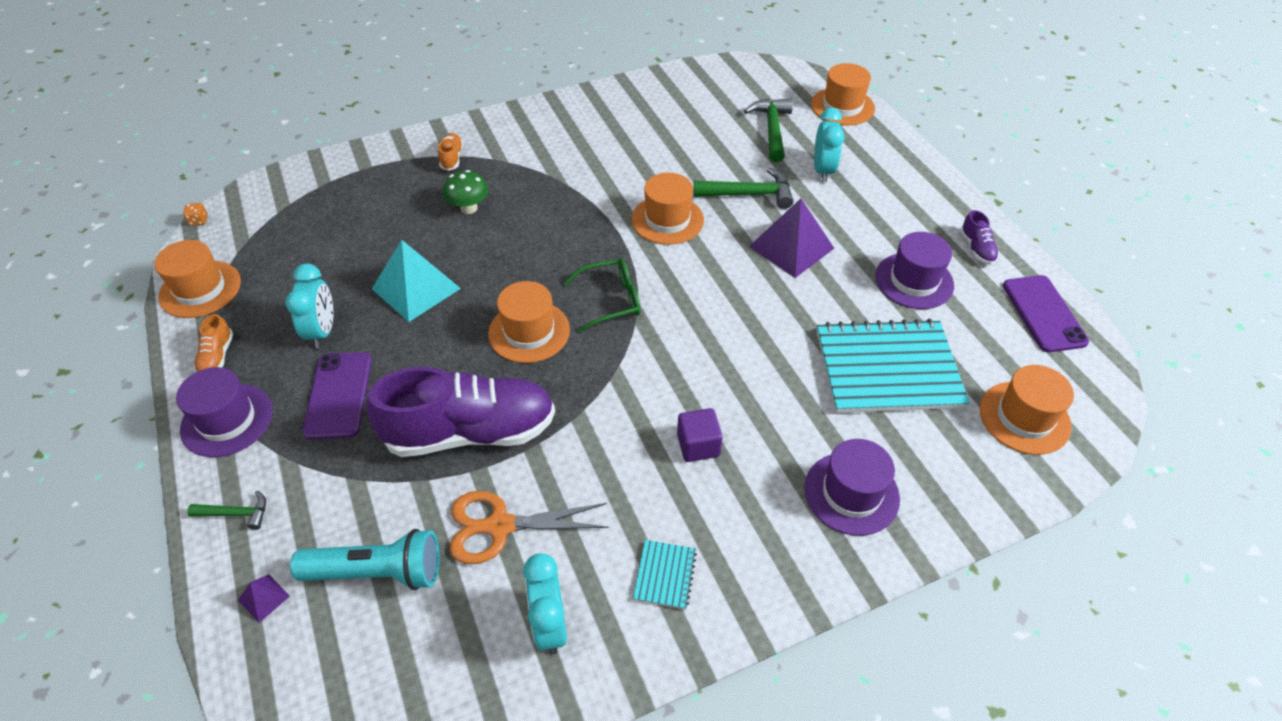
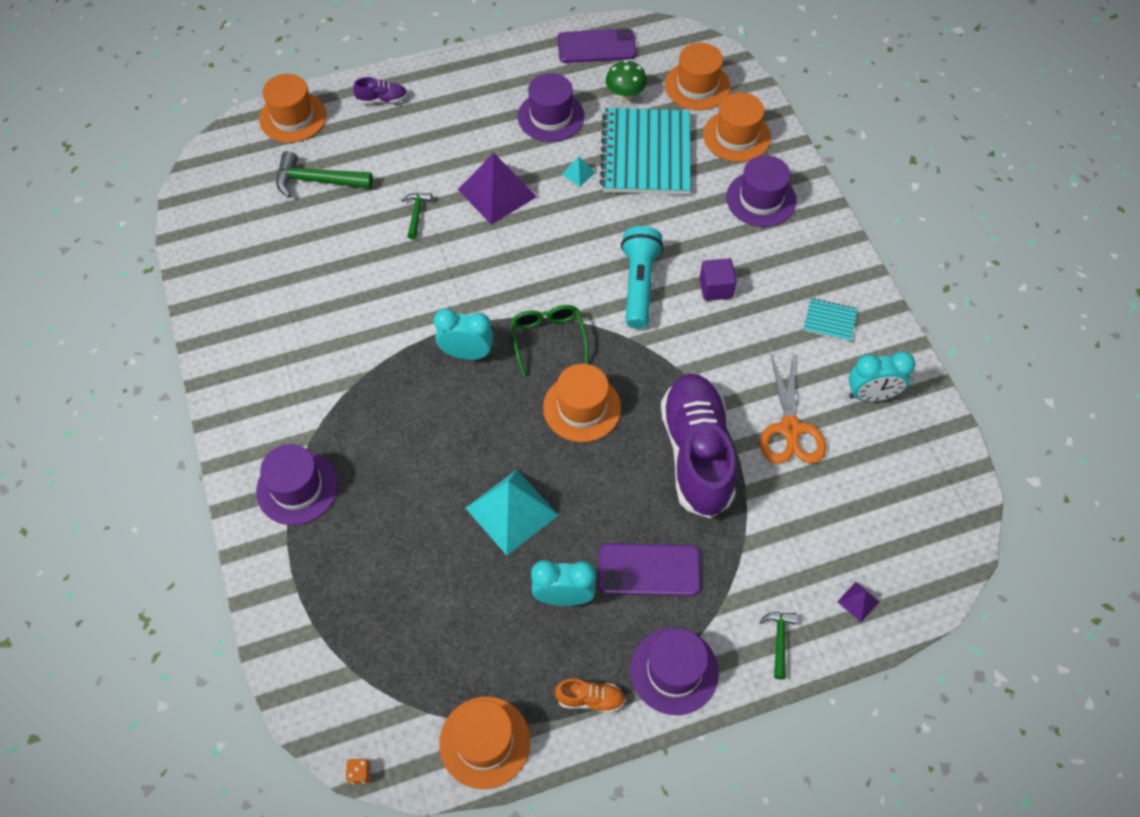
camera: 85 degrees left, 10 degrees up
turquoise flashlight [290,529,440,590] -> turquoise flashlight moved to [621,226,663,329]
orange shoe [438,133,463,171] -> purple hat [256,444,338,525]
green mushroom [443,170,488,214] -> green mushroom moved to [606,60,647,101]
orange hat [632,173,704,245] -> orange hat moved to [703,93,771,162]
green hammer [694,168,793,209] -> green hammer [401,193,432,239], size x0.57
turquoise clock [814,108,844,182] -> turquoise clock moved to [434,309,494,360]
purple shoe [960,210,999,265] -> purple shoe moved to [353,77,407,104]
none -> turquoise pyramid [561,156,595,187]

